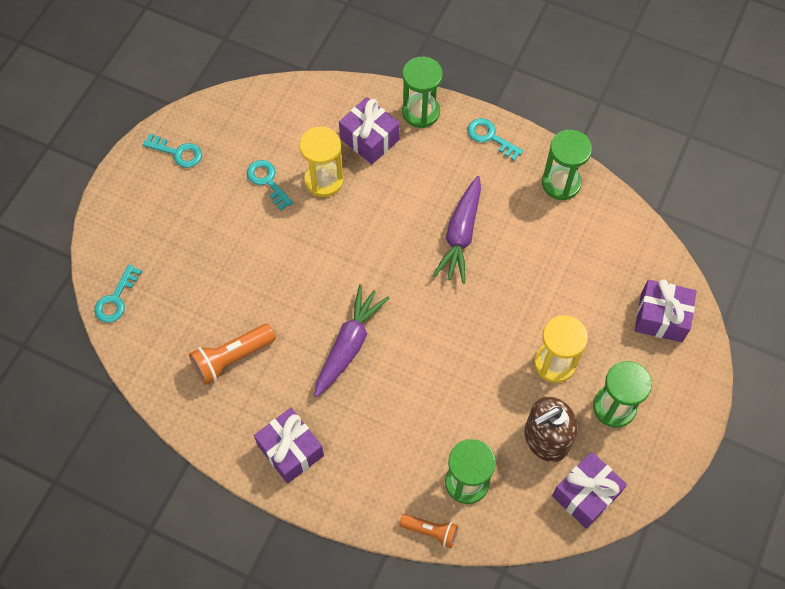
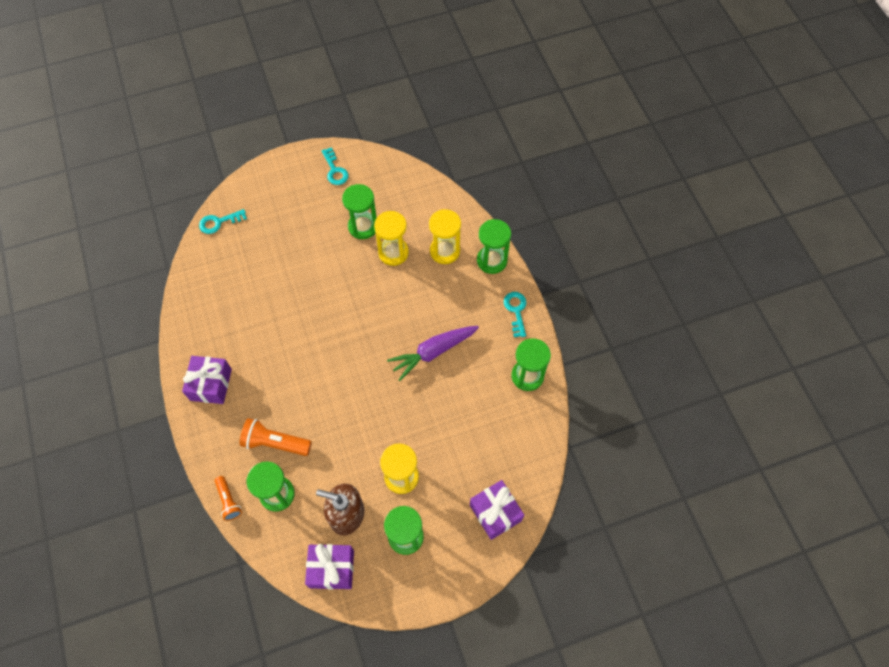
camera: 45 degrees right, 0 degrees up
orange flashlight [189,324,276,385] -> orange flashlight moved to [239,418,312,456]
turquoise key [247,160,293,210] -> green hourglass [342,184,377,239]
purple carrot [314,284,389,397] -> none
purple gift [339,97,400,164] -> yellow hourglass [429,209,461,264]

